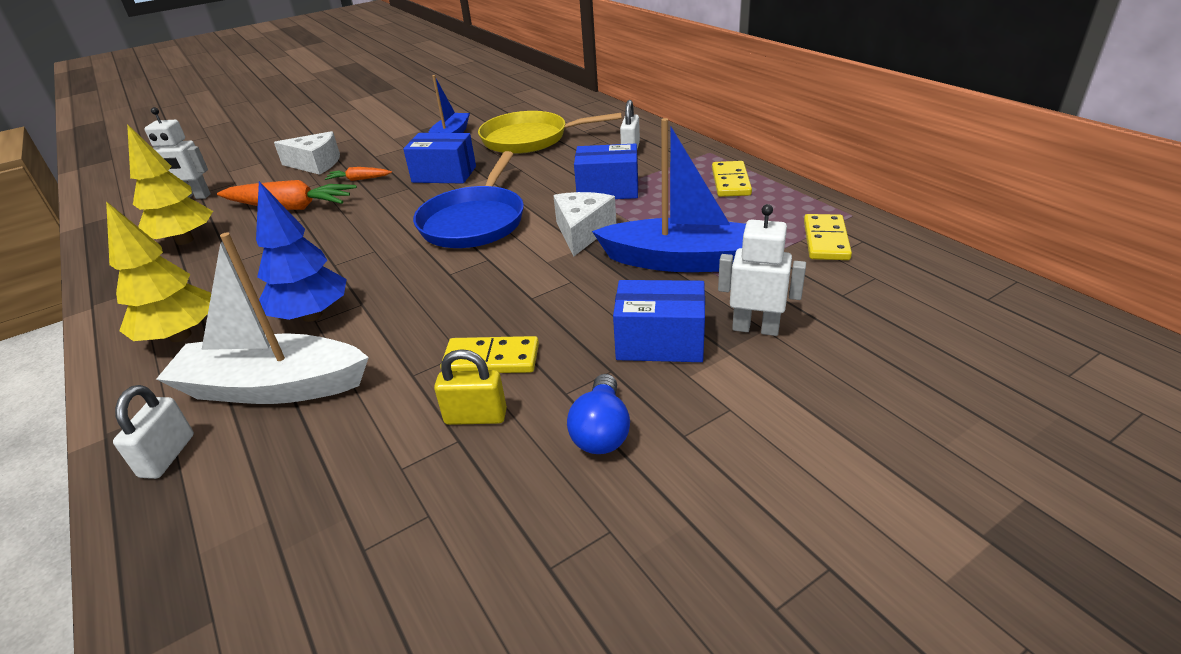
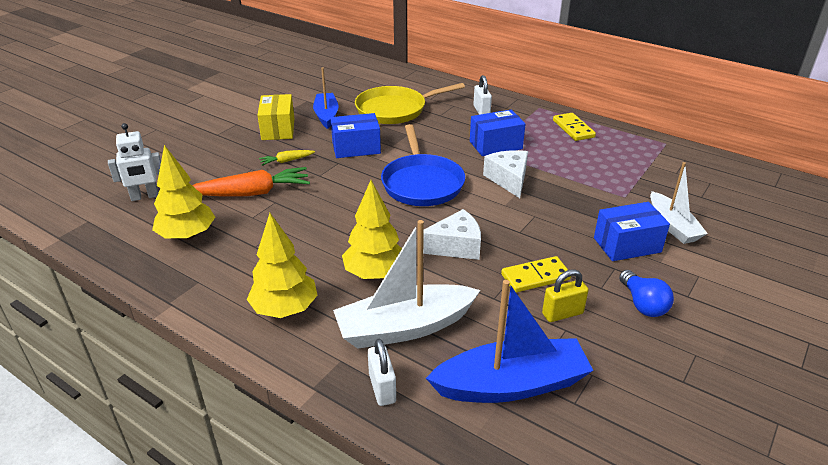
camera: 25 degrees left, 0 degrees up
blue tree [256,181,347,322] -> yellow tree [342,180,402,279]
white cheese [274,131,340,175] -> white cheese moved to [423,209,481,260]
orange carrot [325,167,392,181] -> yellow carrot [259,150,315,166]
blue boat [592,118,746,272] -> blue boat moved to [426,280,594,403]
white robot [718,204,806,336] -> white boat [650,162,708,244]
yellow domino [804,214,852,260] -> none
none -> yellow box [257,94,294,140]

